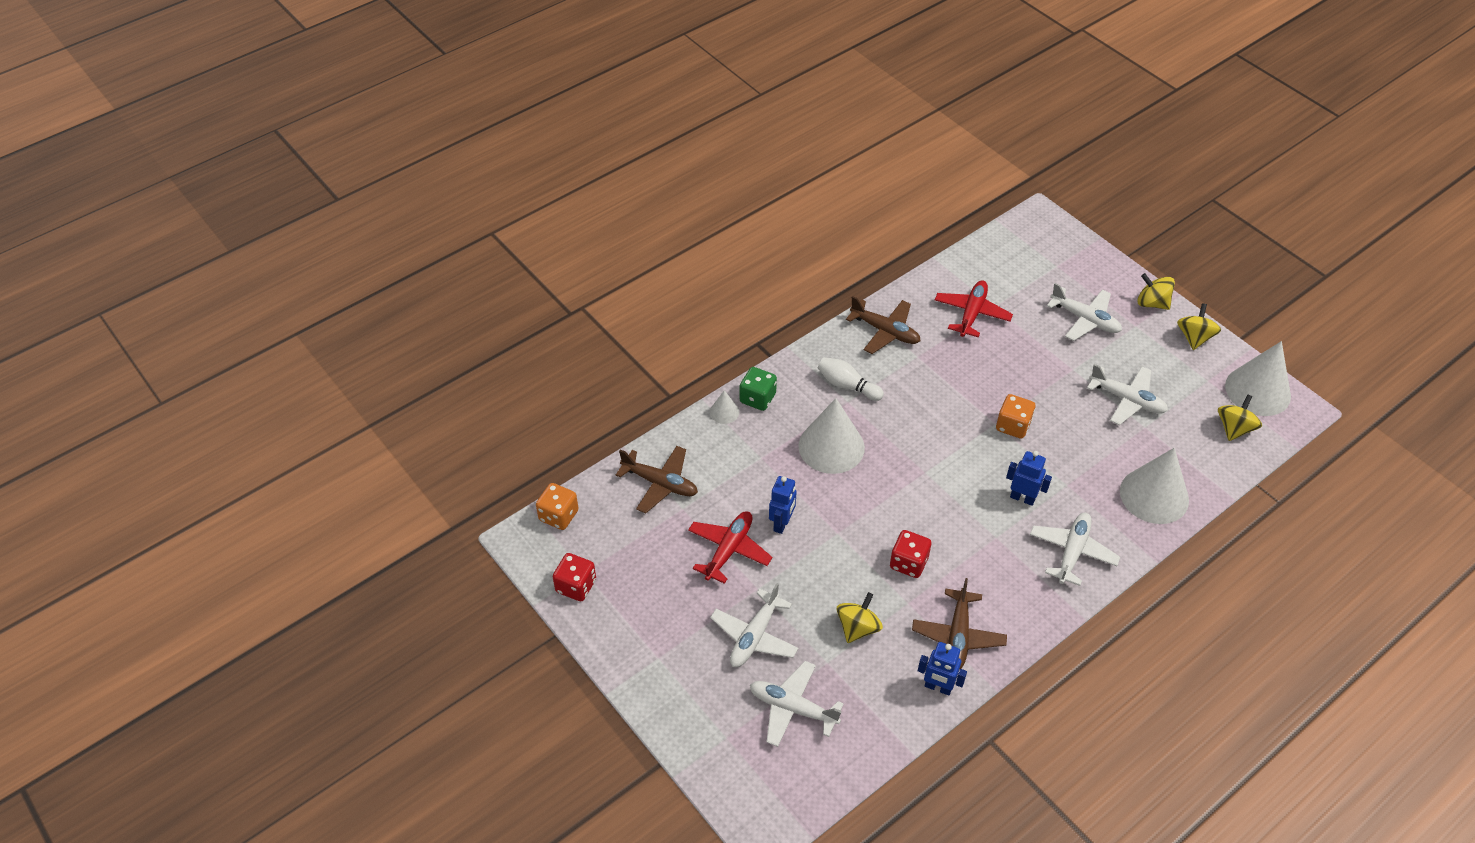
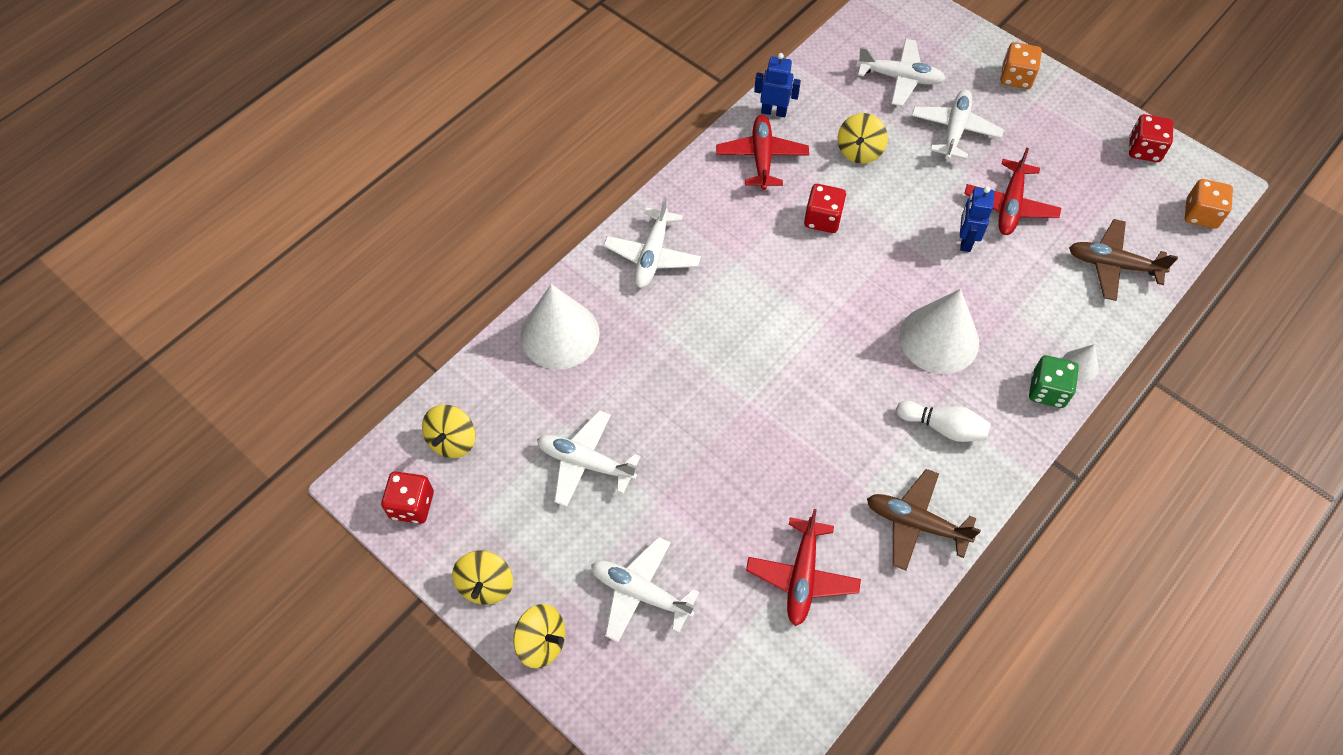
camera: 170 degrees right, 10 degrees up
brown plane [912,578,1007,670] -> red plane [716,115,809,190]
orange dice [996,394,1035,439] -> orange dice moved to [1000,42,1042,89]
blue robot [1006,451,1052,506] -> none
white cone [1225,341,1291,416] -> red dice [381,471,434,524]

